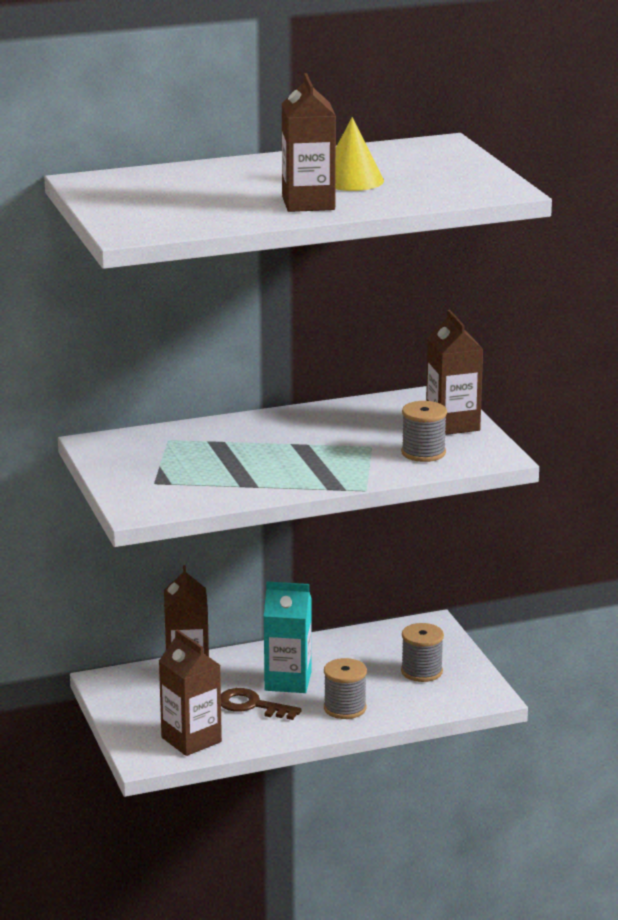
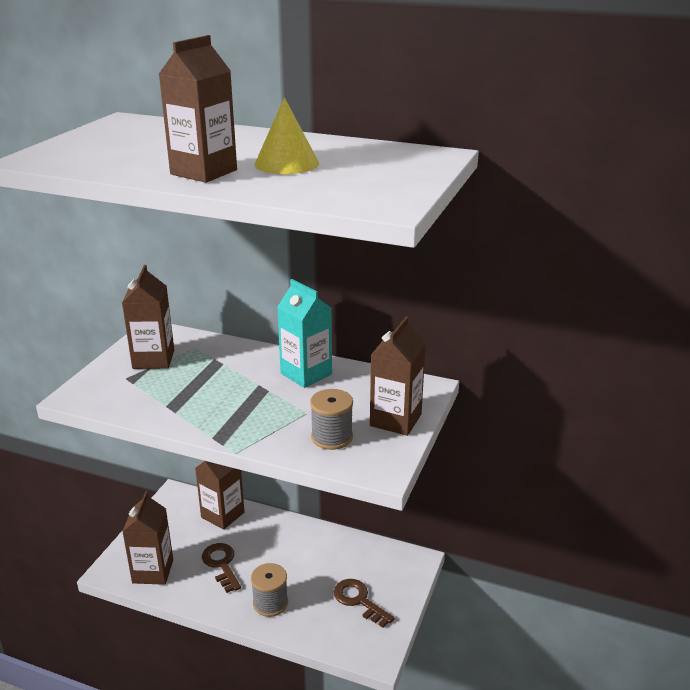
camera: 40 degrees right, 5 degrees up
turquoise carton [264,582,312,693] -> turquoise carton moved to [277,279,332,388]
grey spool [401,623,444,682] -> brown key [334,579,394,628]
none -> brown carton [122,265,174,369]

